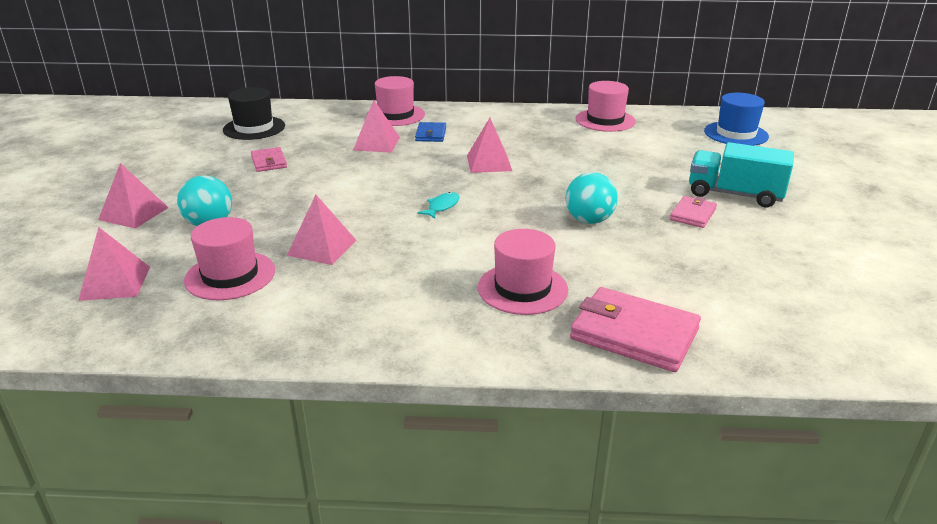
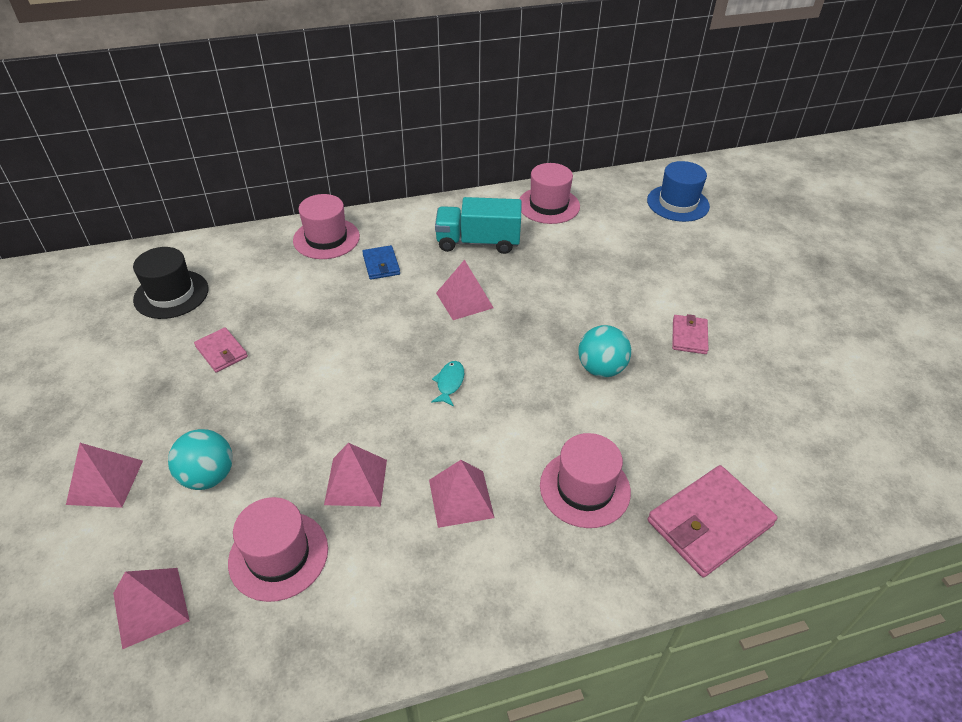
camera: 20 degrees left, 15 degrees up
pink pyramid [353,100,400,153] -> pink pyramid moved to [429,460,495,528]
pink wallet [570,287,701,372] -> pink wallet turned 45 degrees counterclockwise [648,465,778,577]
turquoise truck [689,142,794,207] -> turquoise truck moved to [435,197,521,254]

